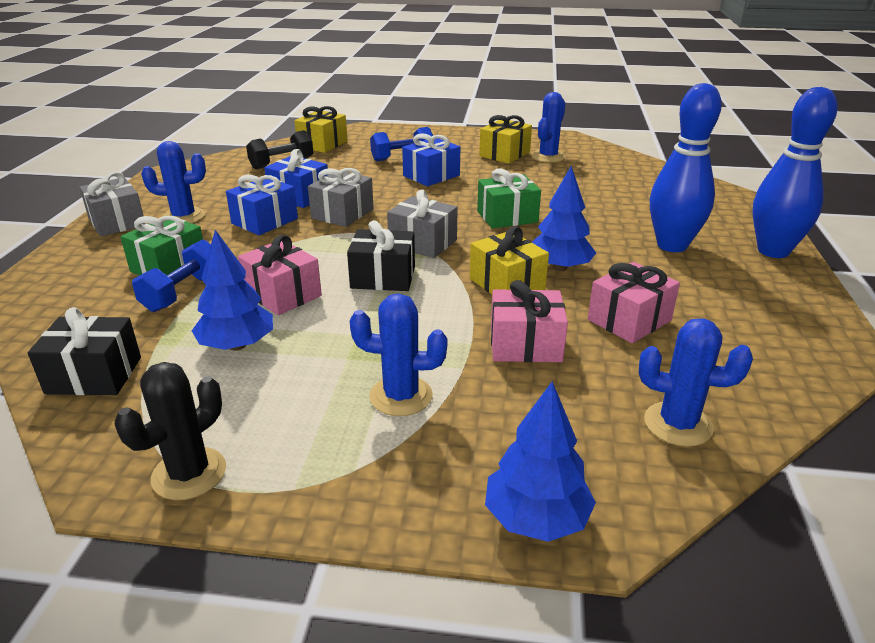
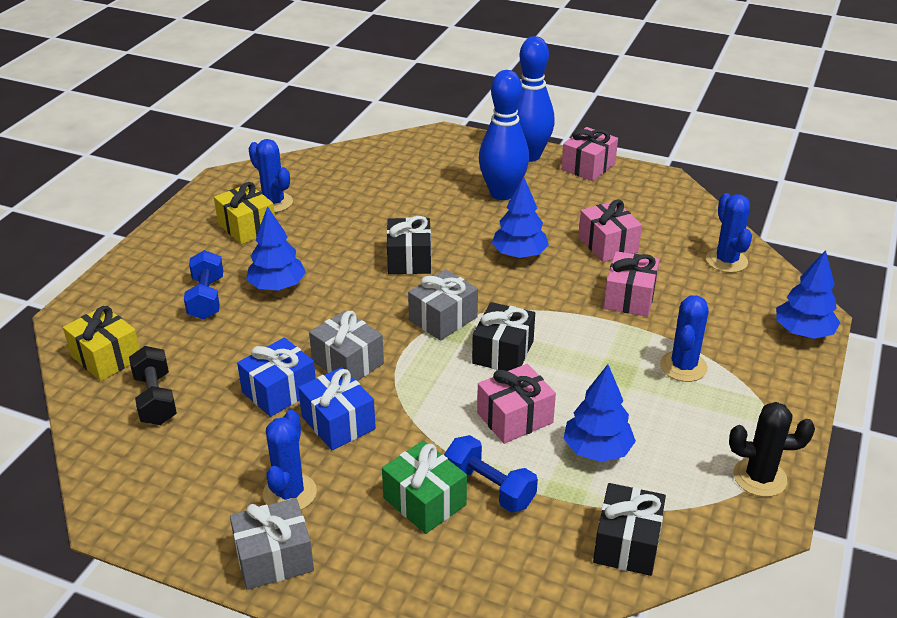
camera: 75 degrees left, 5 degrees up
black cactus [115,362,226,500] -> black cactus turned 45 degrees counterclockwise [729,402,815,497]
blue gift [402,133,460,186] -> blue tree [246,206,306,291]
yellow gift [470,226,549,294] -> none
green gift [477,169,541,229] -> black gift [387,216,431,274]
blue cactus [639,318,753,447] -> blue cactus turned 45 degrees counterclockwise [706,193,752,273]
none -> pink gift [561,127,618,181]

